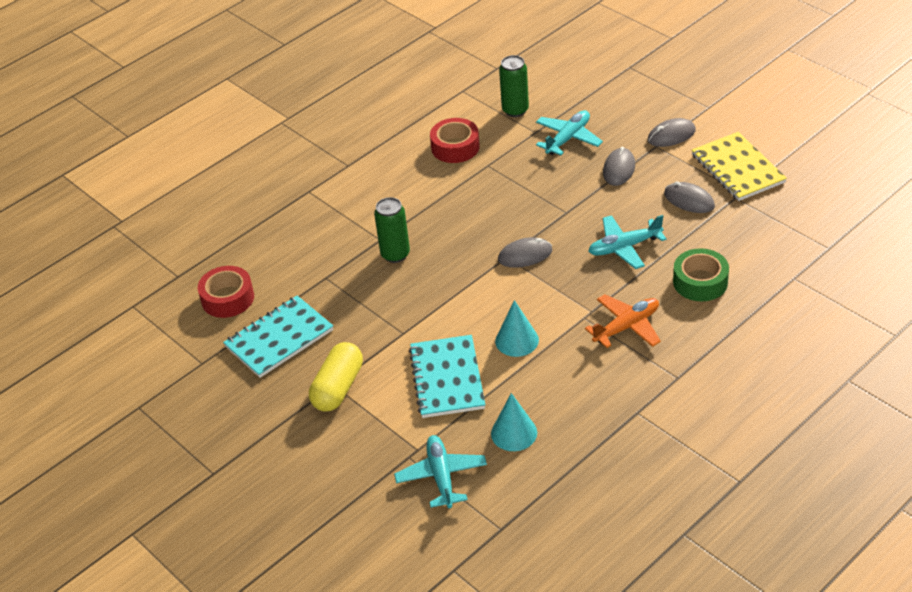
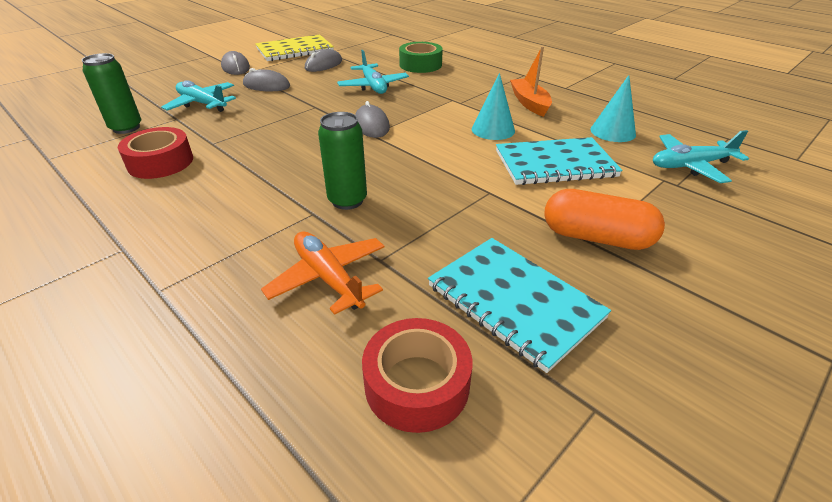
camera: 95 degrees left, 5 degrees down
yellow capsule [309,342,363,411] -> orange capsule [544,189,665,250]
orange plane [585,294,661,348] -> orange plane moved to [261,232,385,315]
none -> orange boat [510,46,552,117]

